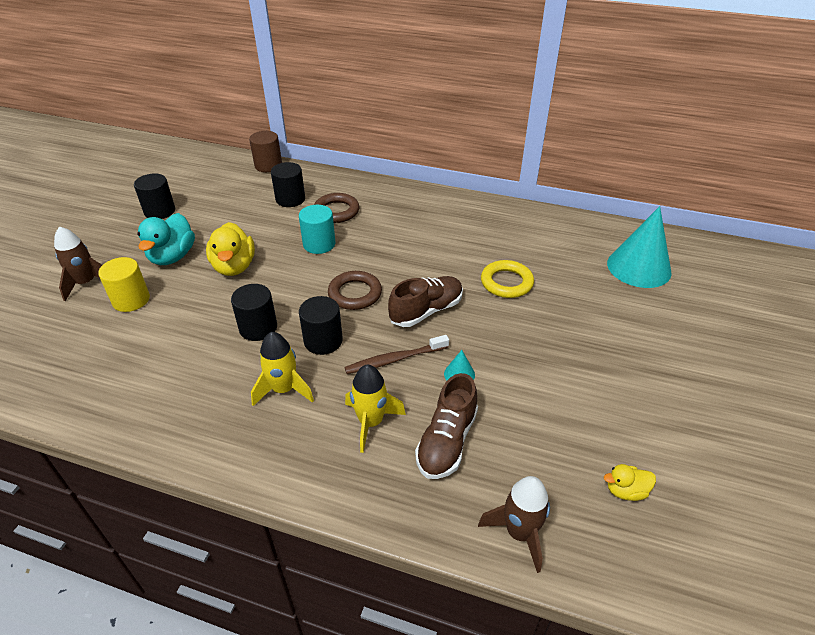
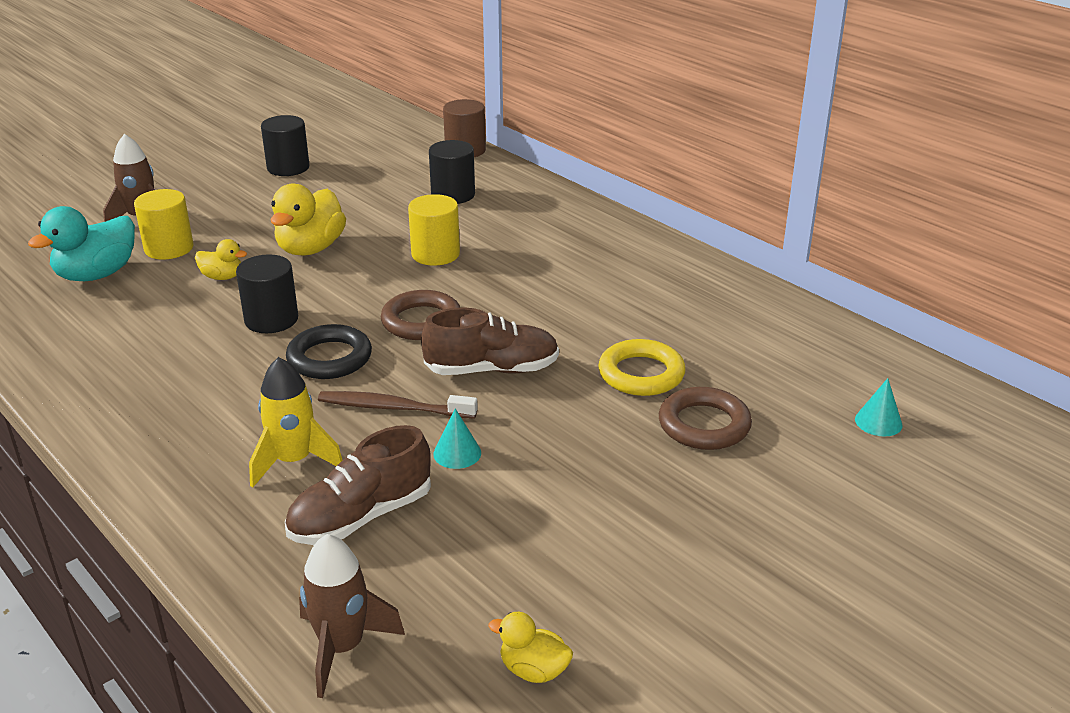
camera: 30 degrees right, 10 degrees down
turquoise duck [137,213,195,265] -> turquoise duck moved to [28,206,135,281]
yellow rocket [251,332,314,406] -> none
turquoise cylinder [299,205,335,254] -> yellow cylinder [408,194,460,266]
black cylinder [299,296,343,355] -> black ring [286,324,372,379]
brown ring [314,193,359,223] -> brown ring moved to [659,387,752,450]
turquoise cone [607,206,672,288] -> turquoise cone [855,378,903,436], size x0.42
none -> yellow duck [195,239,247,280]

